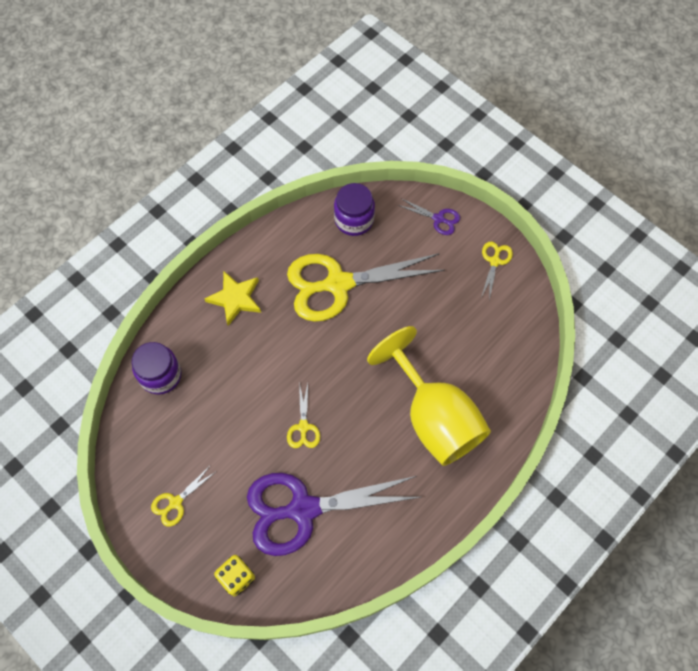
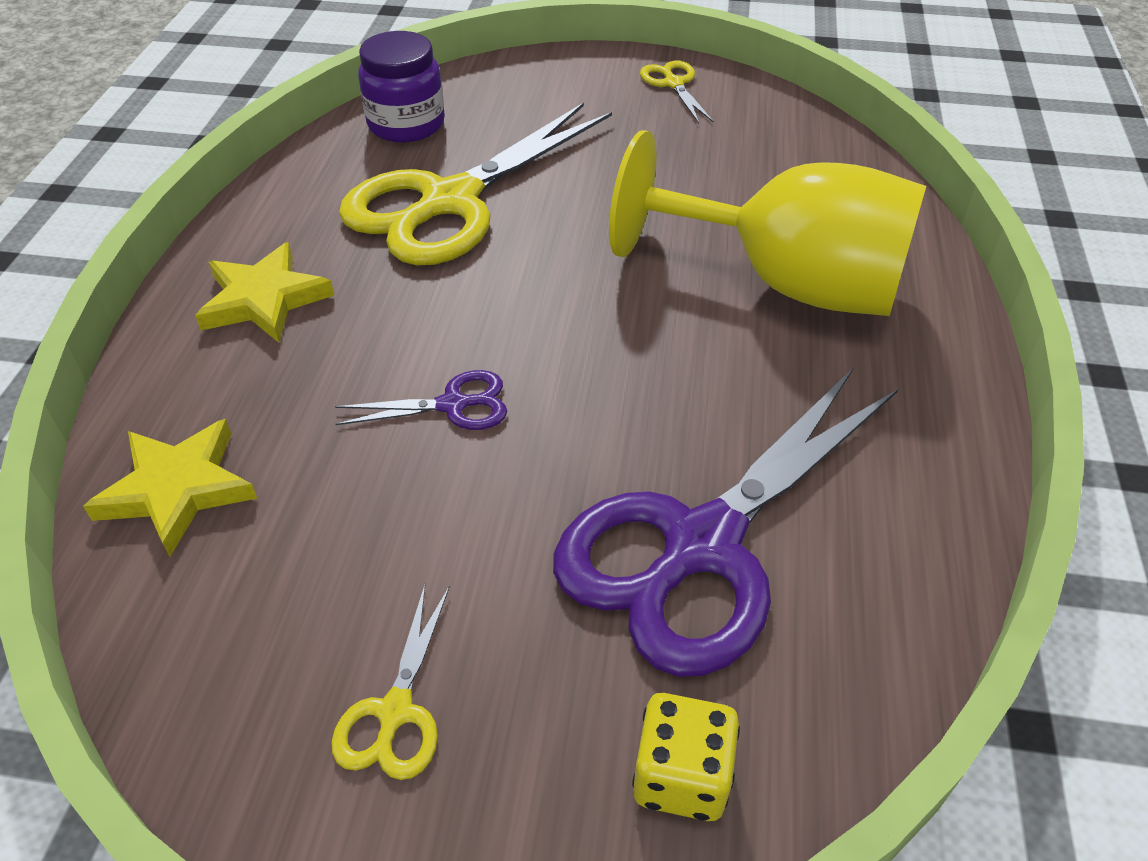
camera: 35 degrees left, 20 degrees down
purple jar [131,342,182,395] -> yellow star [83,419,258,557]
yellow scissors [287,382,320,448] -> none
purple scissors [398,198,460,235] -> purple scissors moved to [335,370,507,430]

